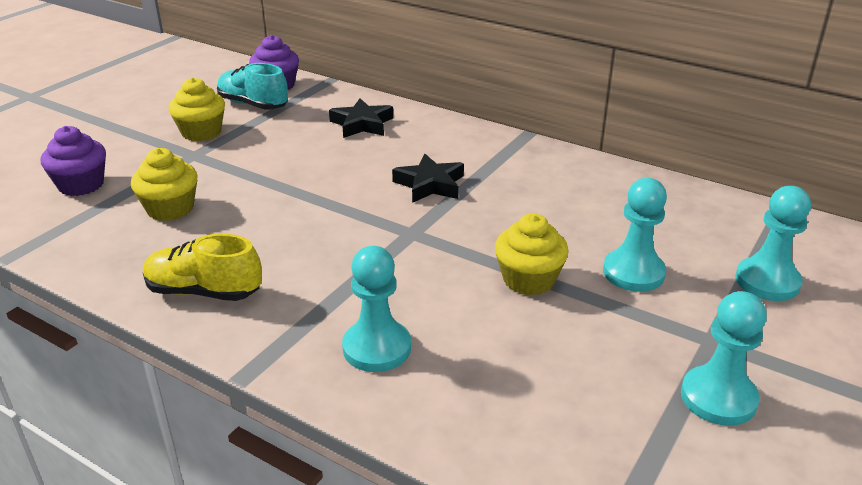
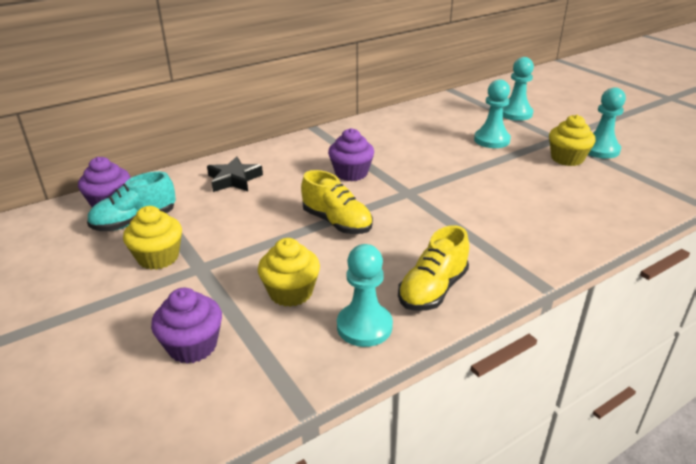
camera: 65 degrees left, 0 degrees up
turquoise pawn [342,246,411,372] -> turquoise pawn moved to [337,244,393,347]
black star [392,154,464,203] -> purple cupcake [328,128,374,181]
yellow cupcake [495,213,569,296] -> yellow cupcake moved to [549,115,596,166]
none -> yellow shoe [301,170,373,234]

